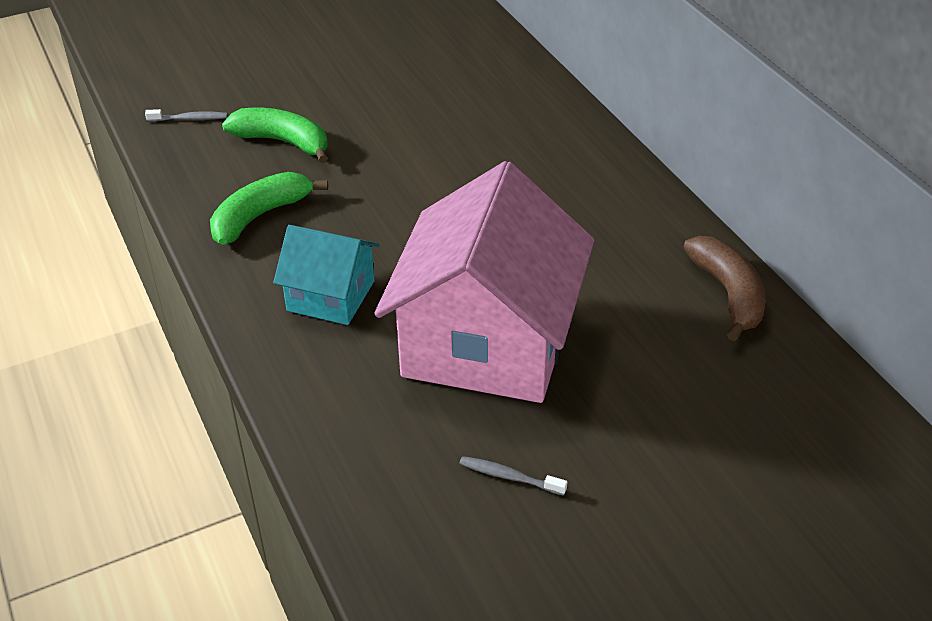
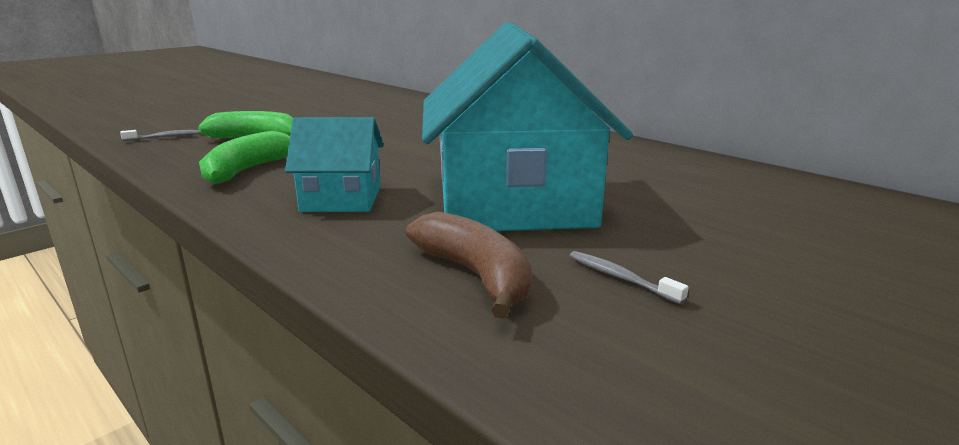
camera: 20 degrees left, 20 degrees down
pink house [374,161,595,403] -> turquoise house [422,22,633,231]
grey toothbrush [459,456,567,496] -> grey toothbrush turned 45 degrees clockwise [570,251,689,304]
brown banana [684,236,766,341] -> brown banana moved to [406,212,532,319]

